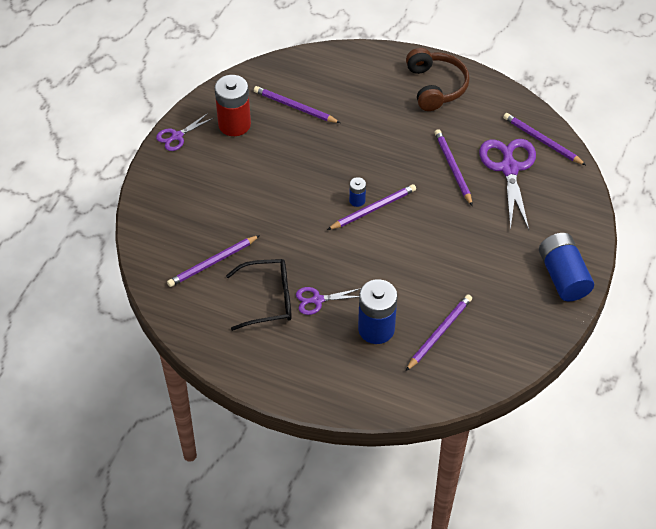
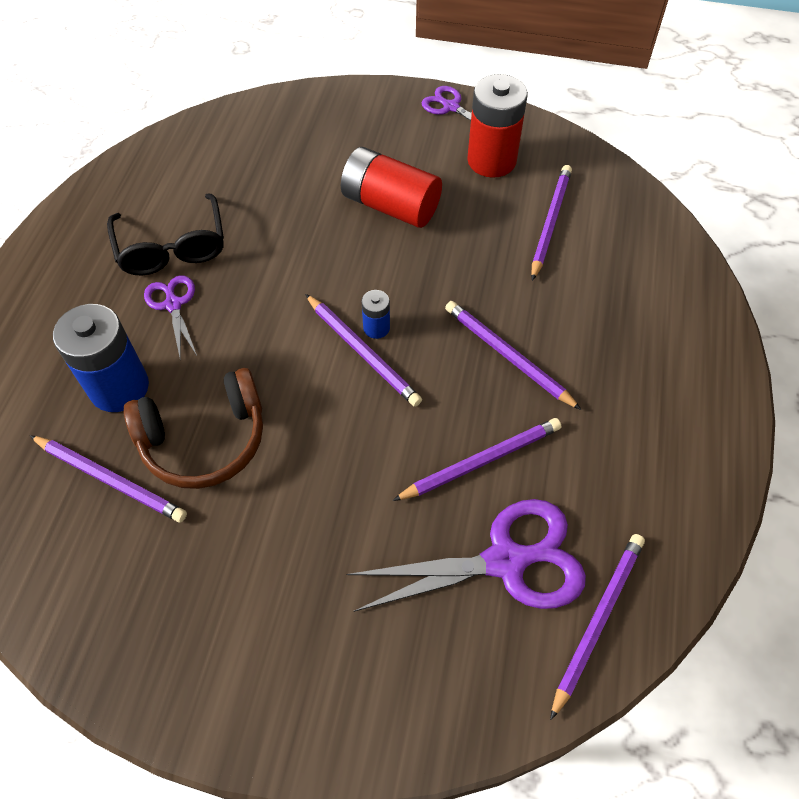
camera: 80 degrees right, 5 degrees up
purple pencil [167,235,260,287] -> purple pencil moved to [445,301,581,410]
brown headphones [406,48,470,111] -> brown headphones moved to [124,368,263,489]
blue battery [539,233,594,301] -> none
none -> red battery [341,147,442,228]

